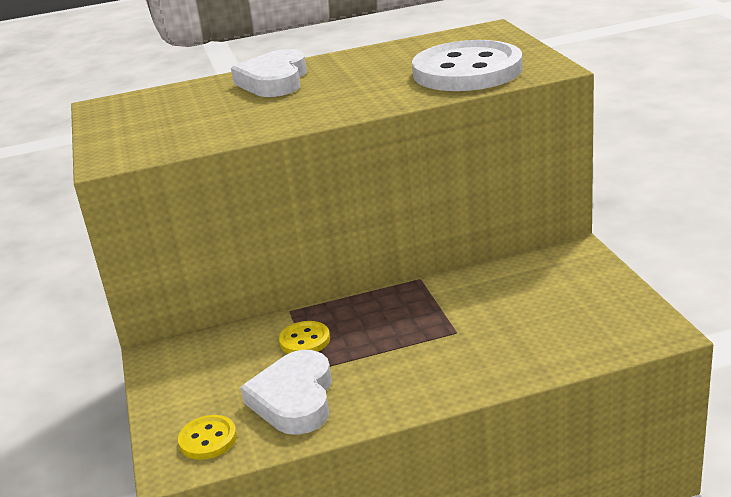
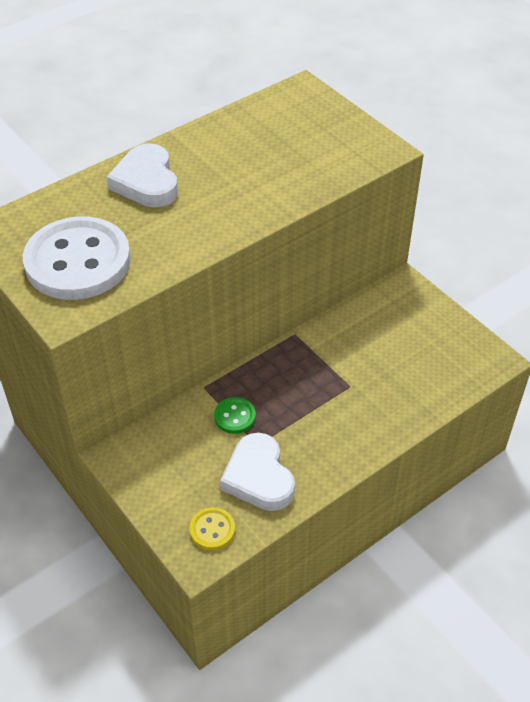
camera: 25 degrees left, 20 degrees up
yellow button [279,321,330,354] -> green button [214,397,256,434]
white button [412,40,523,91] -> white button moved to [23,216,131,300]

